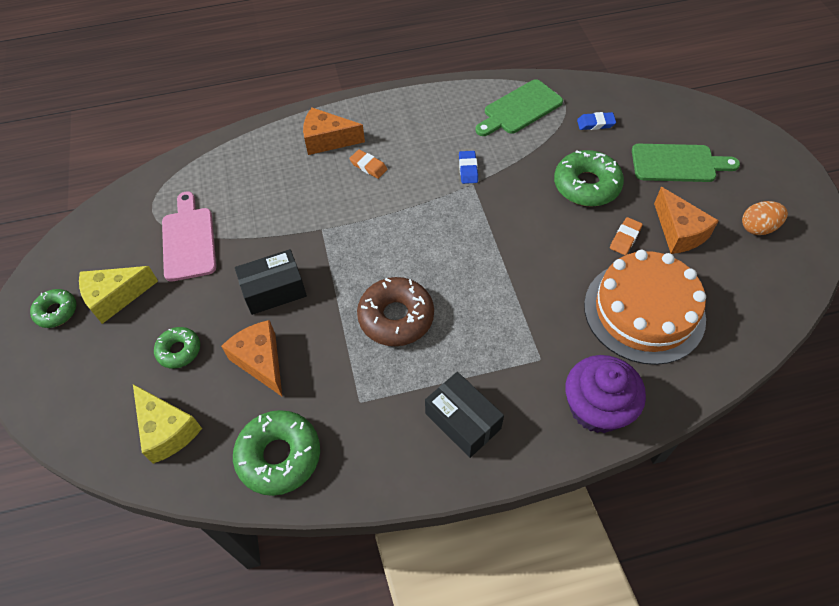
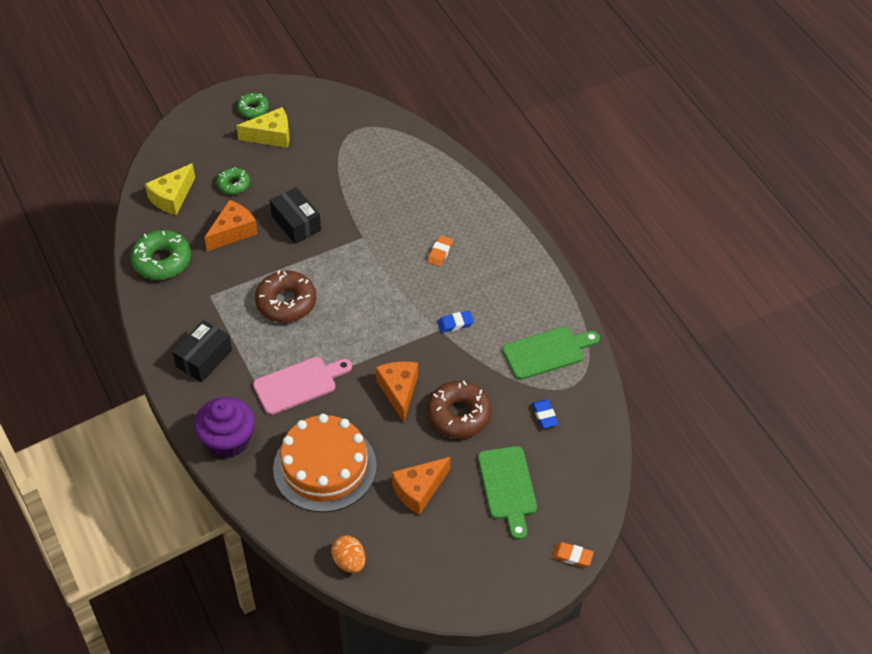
camera: 75 degrees right, 5 degrees down
yellow cheese [79,266,158,324] -> yellow cheese turned 120 degrees clockwise [237,107,289,148]
pink cutting board [162,191,216,282] -> pink cutting board moved to [253,357,352,415]
orange cheese [303,108,365,155] -> orange cheese moved to [375,361,418,422]
green cutting board [475,79,563,136] -> green cutting board turned 120 degrees clockwise [502,327,600,380]
green donut [554,150,624,207] -> brown donut [427,381,492,438]
orange eraser [610,217,643,255] -> orange eraser moved to [552,542,594,567]
orange egg [742,201,788,235] -> orange egg moved to [331,535,365,573]

